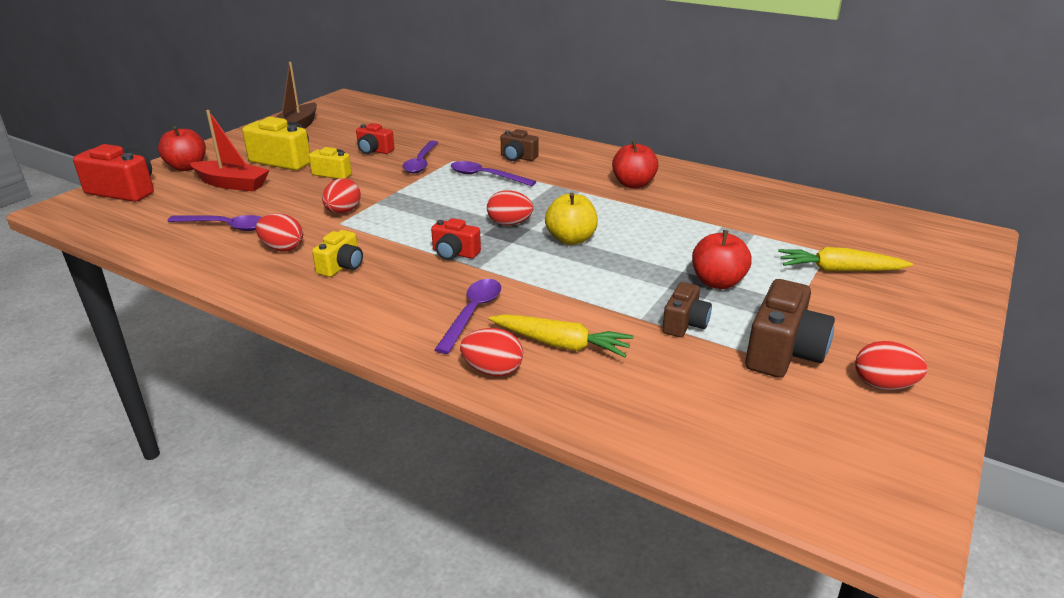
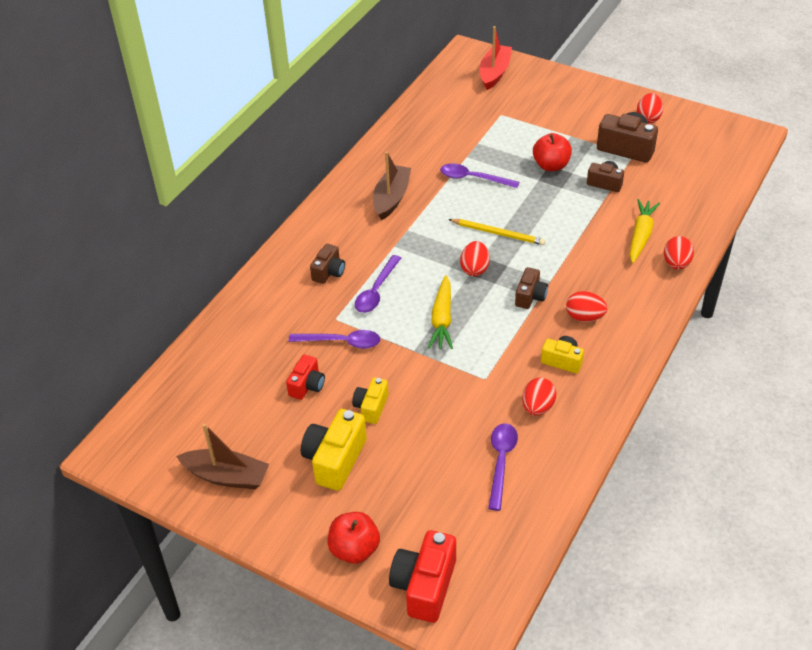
camera: 90 degrees left, 15 degrees up
red boat [190,110,270,192] -> red boat moved to [480,26,512,90]
red egg [322,178,361,213] -> red egg moved to [566,291,607,322]
red camera [431,218,481,260] -> brown camera [515,267,548,309]
purple spoon [434,279,501,354] -> purple spoon moved to [440,163,519,188]
yellow apple [545,193,598,245] -> yellow pencil [448,219,545,245]
red apple [612,141,659,189] -> brown boat [373,151,411,220]
yellow carrot [778,247,913,271] -> yellow carrot moved to [428,275,453,349]

